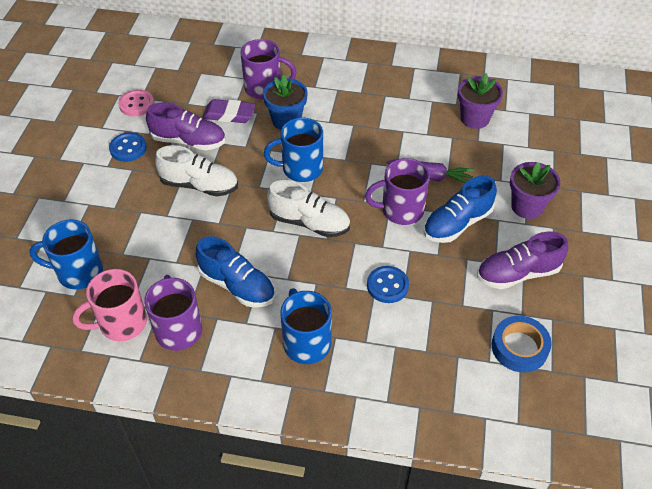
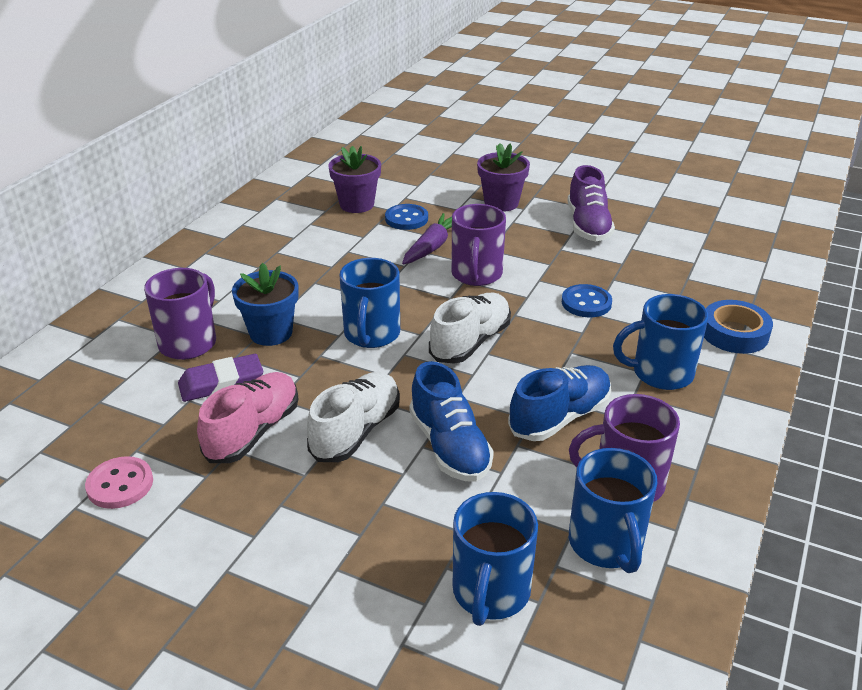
camera: 75 degrees left, 15 degrees down
pink mug [72,269,147,341] -> blue mug [569,448,657,573]
blue button [109,132,147,162] -> blue button moved to [385,204,428,230]
purple shoe [146,102,225,150] -> pink shoe [197,372,298,463]
purple eraser [202,99,256,123] -> purple eraser turned 45 degrees clockwise [178,354,263,402]
blue shoe [424,175,497,243] -> blue shoe moved to [410,361,494,482]
blue tape [492,316,552,373] -> blue tape moved to [704,300,773,354]

